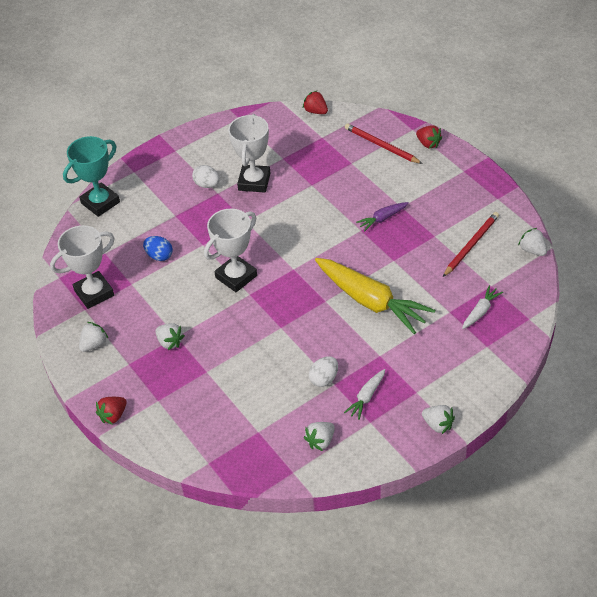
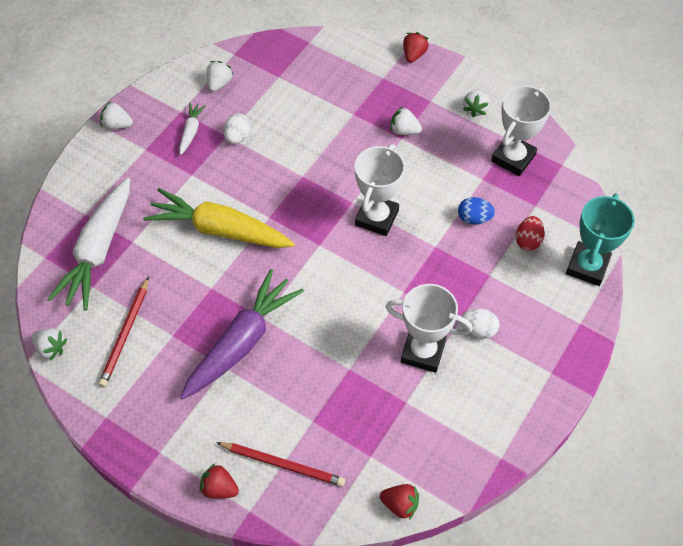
camera: 155 degrees right, 10 degrees up
white trophy [228,114,270,193] -> white trophy turned 60 degrees counterclockwise [386,284,473,373]
purple carrot [356,202,409,231] -> purple carrot [180,269,304,400], size x2.21
white carrot [462,285,503,329] -> white carrot [47,178,130,310], size x2.21
none -> red egg [516,216,545,251]

